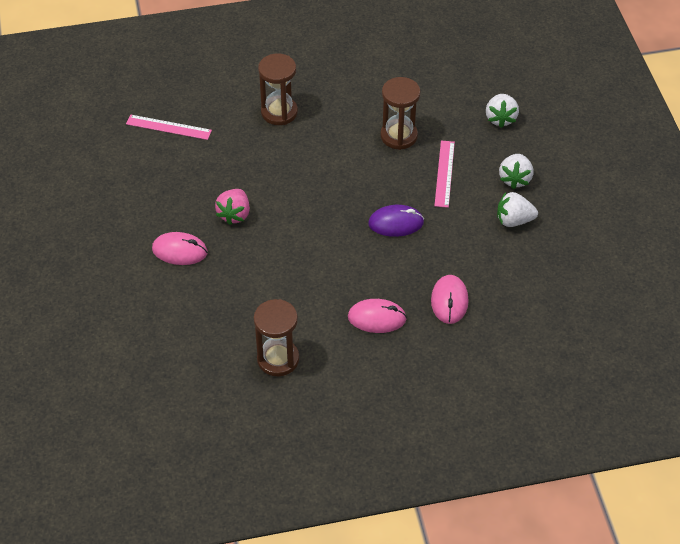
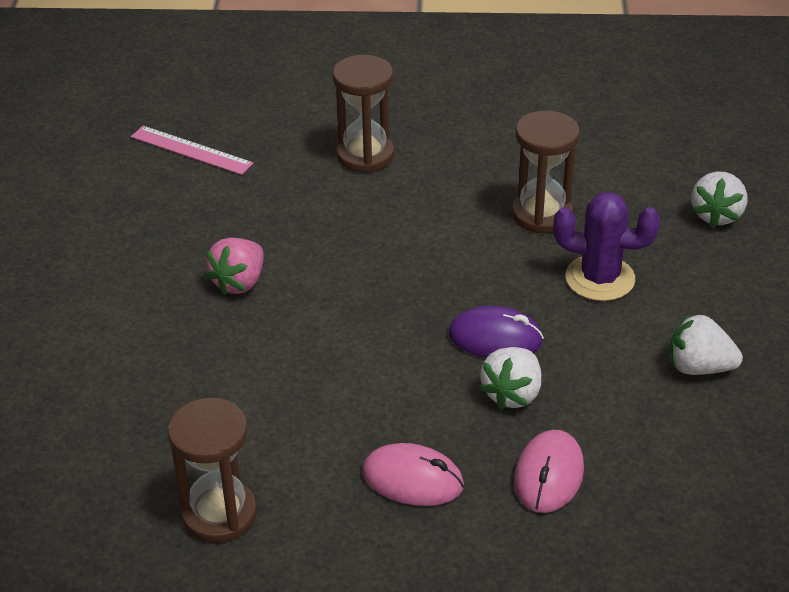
camera: 15 degrees right, 10 degrees down
pink mouse [152,232,208,265] -> none
pink ruler [434,141,455,208] -> purple cactus [553,192,660,301]
white strawberry [499,154,534,189] -> white strawberry moved to [479,347,541,410]

